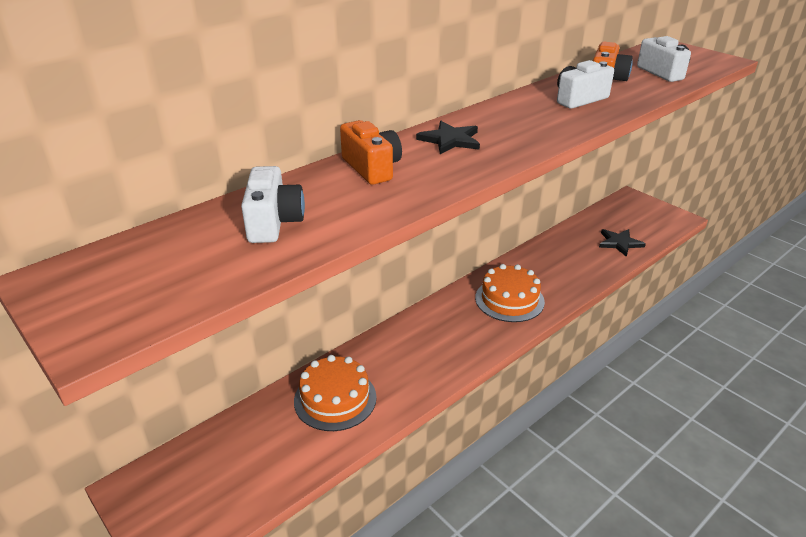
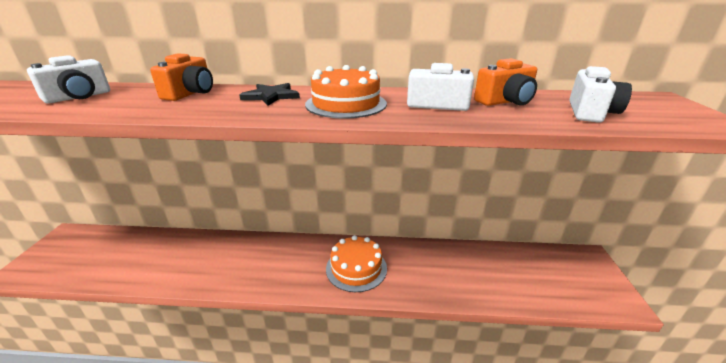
camera: 45 degrees right, 5 degrees down
orange cake [294,355,377,431] -> orange cake moved to [305,65,387,119]
black star [599,229,646,257] -> none

